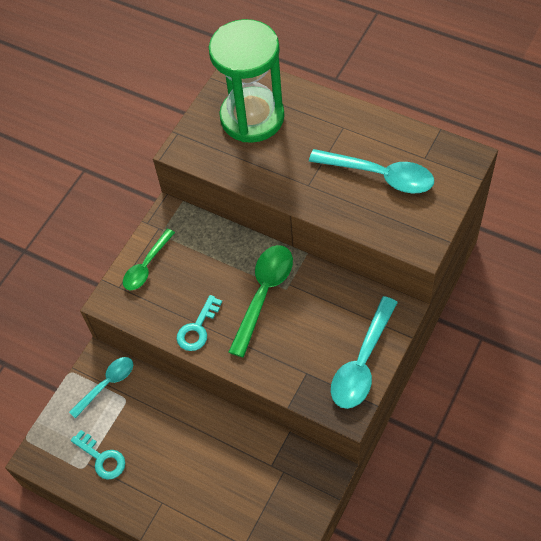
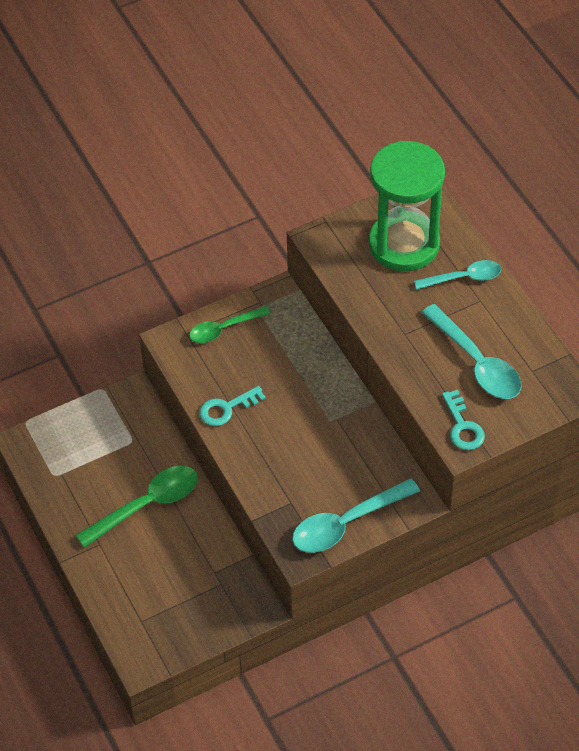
camera: 30 degrees right, 5 degrees down
turquoise spoon [69,357,133,419] -> turquoise spoon moved to [414,260,501,290]
turquoise key [71,430,125,480] -> turquoise key moved to [442,390,485,450]
green spoon [229,245,293,357] -> green spoon moved to [76,466,198,548]

